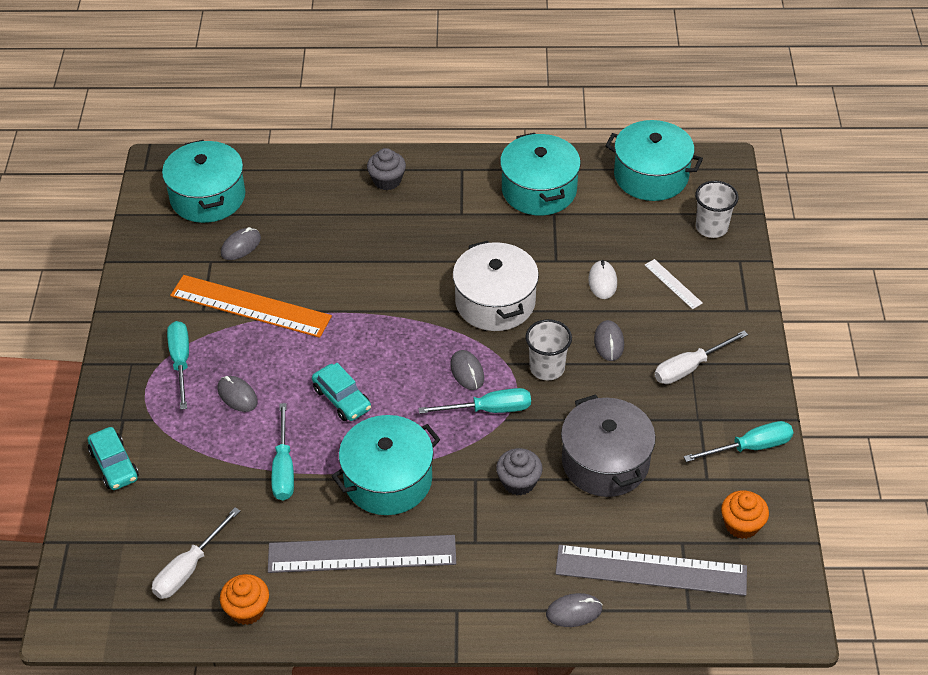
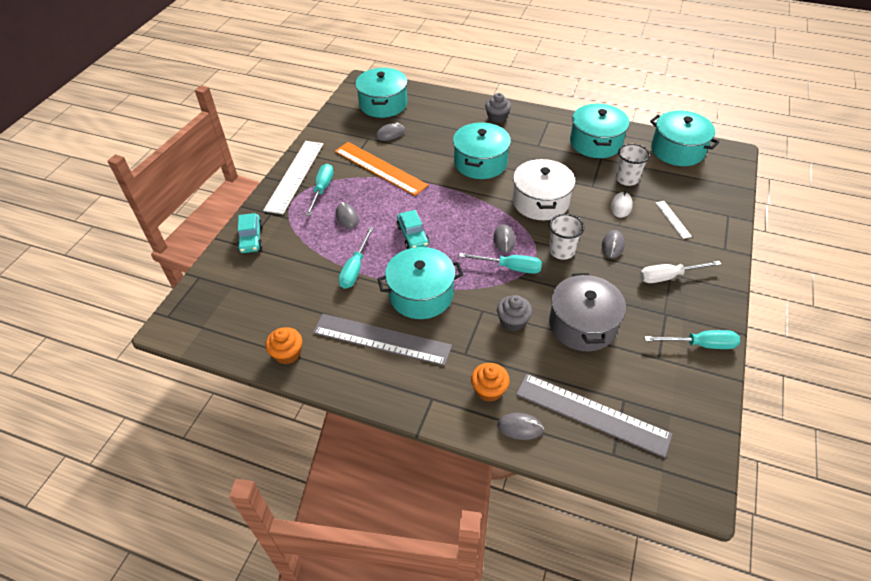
camera: 20 degrees right, 0 degrees up
white screwdriver [152,507,240,599] -> none
white cup [695,181,739,238] -> white cup moved to [616,144,650,186]
orange cupcake [721,490,769,539] -> orange cupcake moved to [471,363,510,402]
none -> white ruler [263,141,323,214]
none -> turquoise pot [453,123,511,179]

